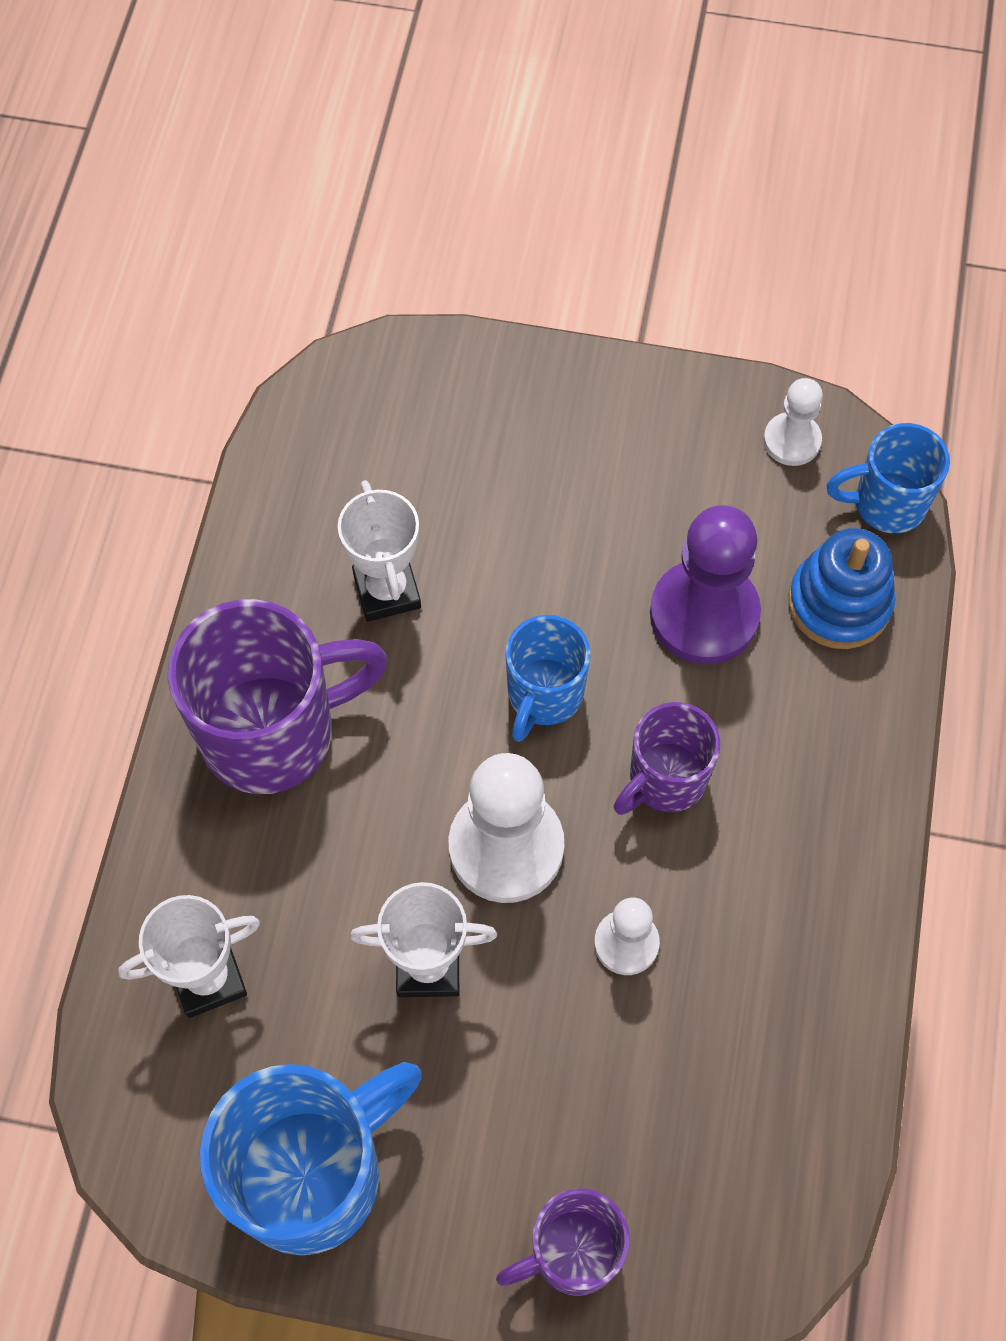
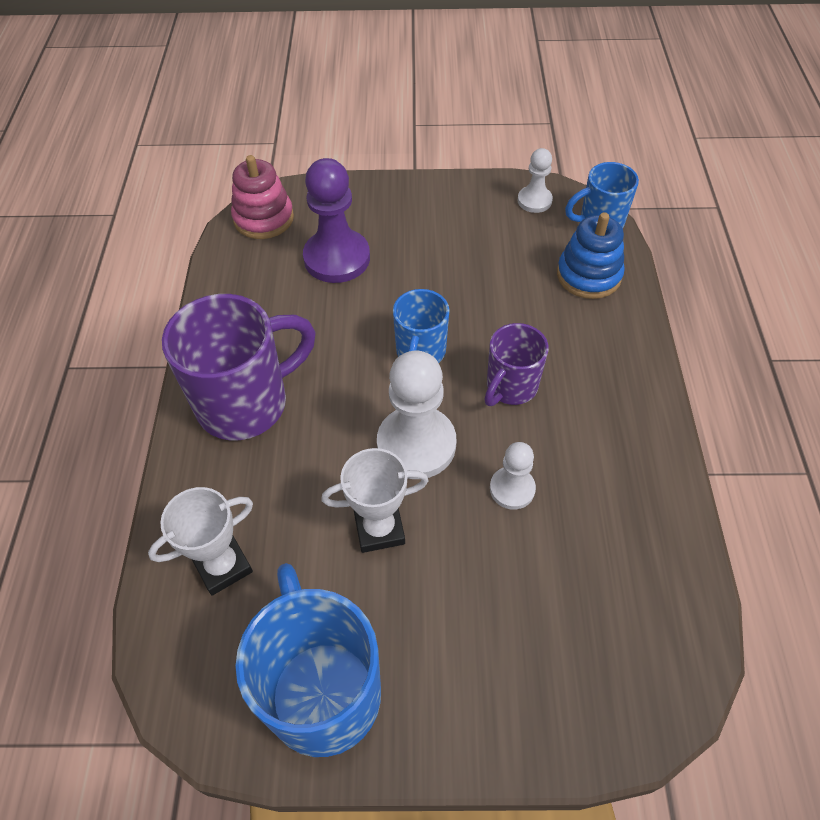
camera: 10 degrees left, 10 degrees down
blue mug [200,1062,422,1256] -> blue mug turned 60 degrees counterclockwise [235,563,381,757]
white trophy [338,480,421,622] -> none
purple mug [496,1188,630,1296] -> none
purple pawn [650,505,761,664] -> purple pawn moved to [303,158,370,283]
none -> pink stacking toy [231,155,294,239]

